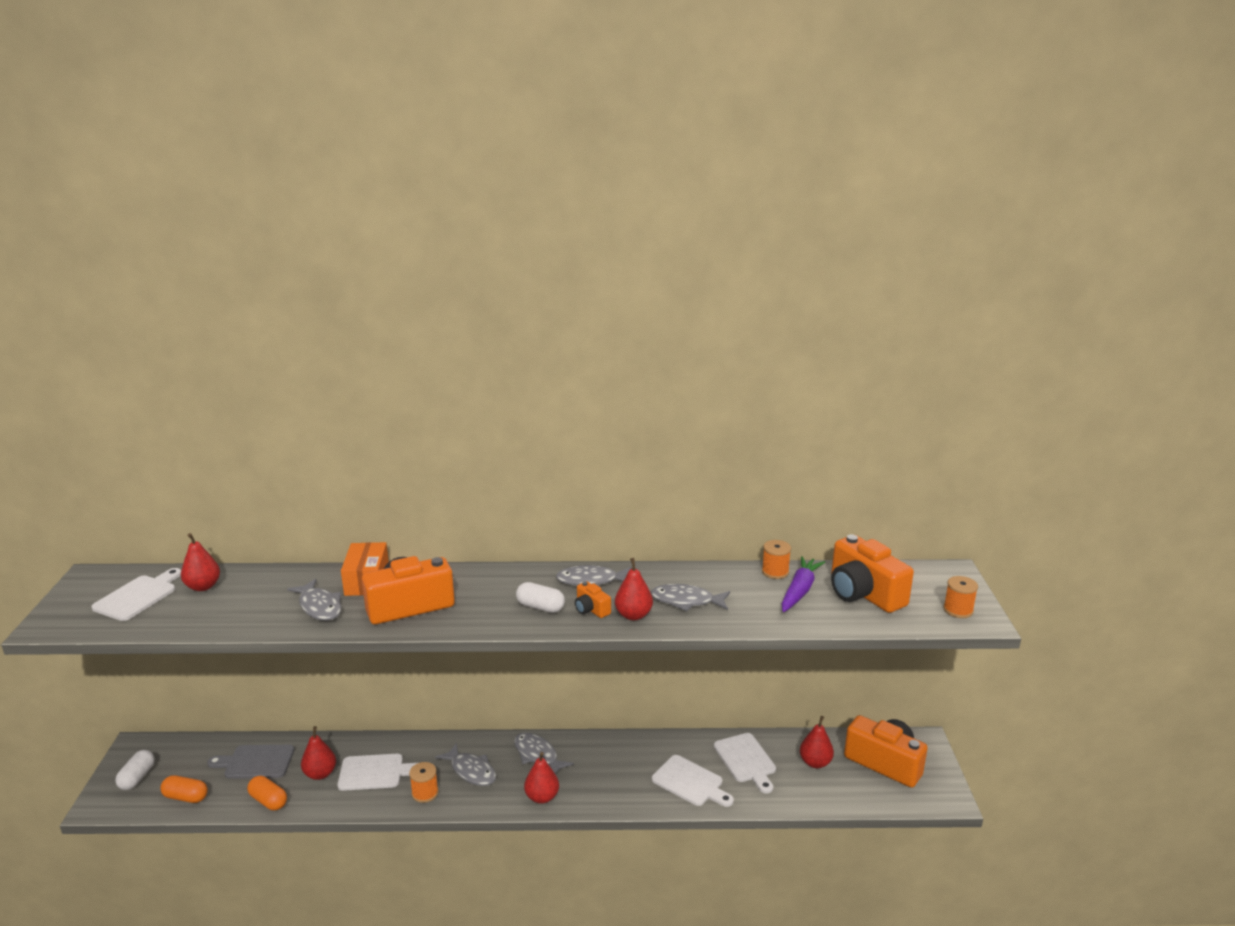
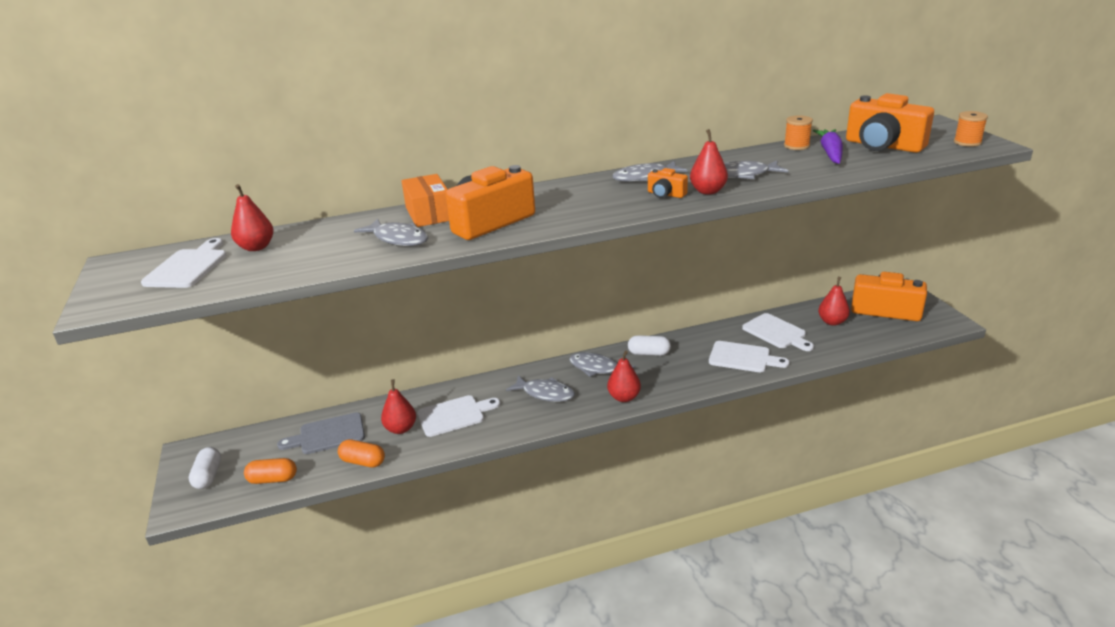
camera: 15 degrees left, 5 degrees up
orange spool [409,762,439,803] -> none
white capsule [516,582,565,613] -> white capsule moved to [628,335,671,356]

